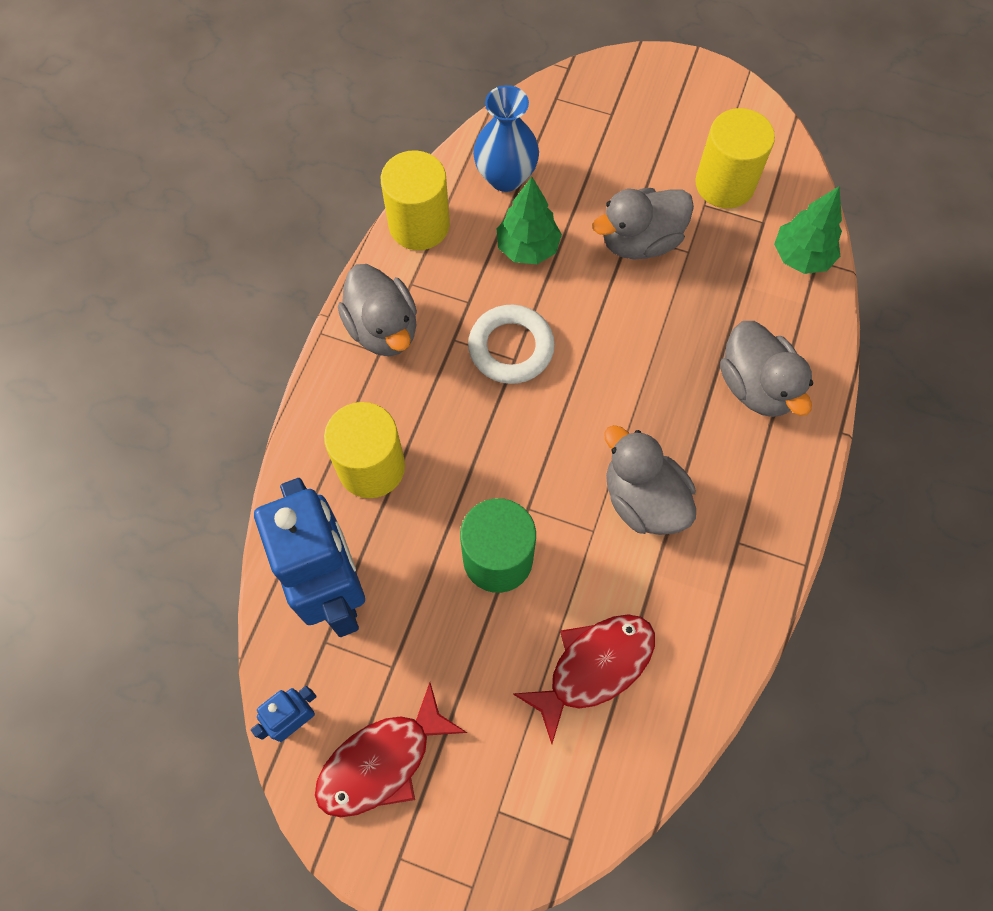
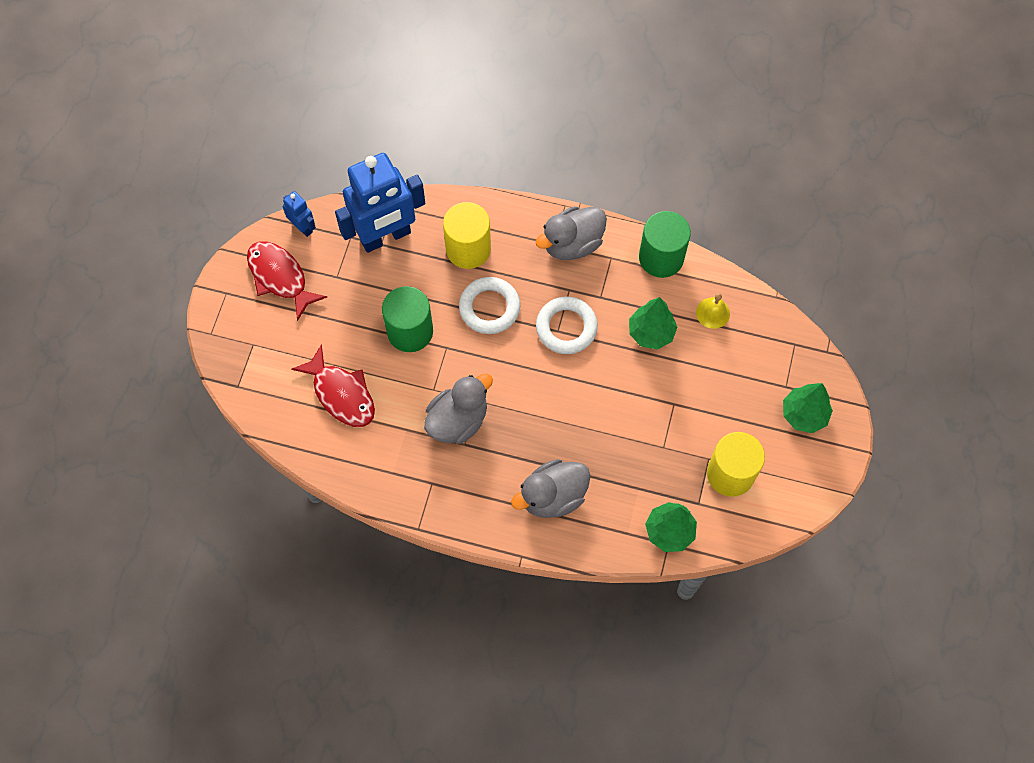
camera: 85 degrees right, 0 degrees up
yellow cylinder [381,150,450,250] -> green cylinder [639,211,691,278]
blue vase [473,85,539,192] -> yellow bell [696,293,730,329]
grey duck [592,188,694,260] -> none
none -> white ring [459,277,520,334]
none -> green tree [783,383,833,433]

